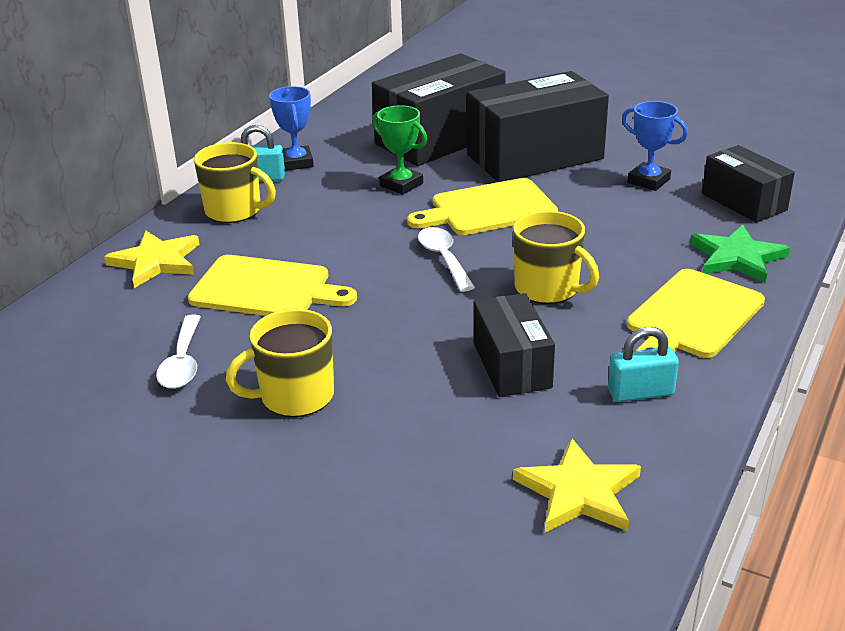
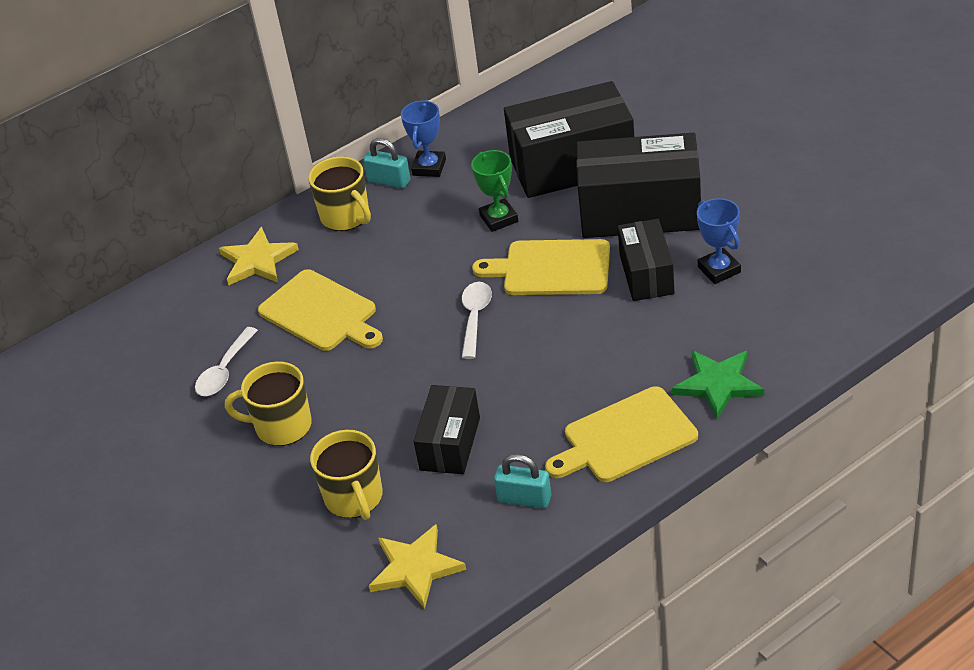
camera: 30 degrees right, 10 degrees up
yellow mug [513,211,599,304] -> yellow mug moved to [310,430,383,520]
black box [702,145,795,223] -> black box moved to [618,219,675,301]

